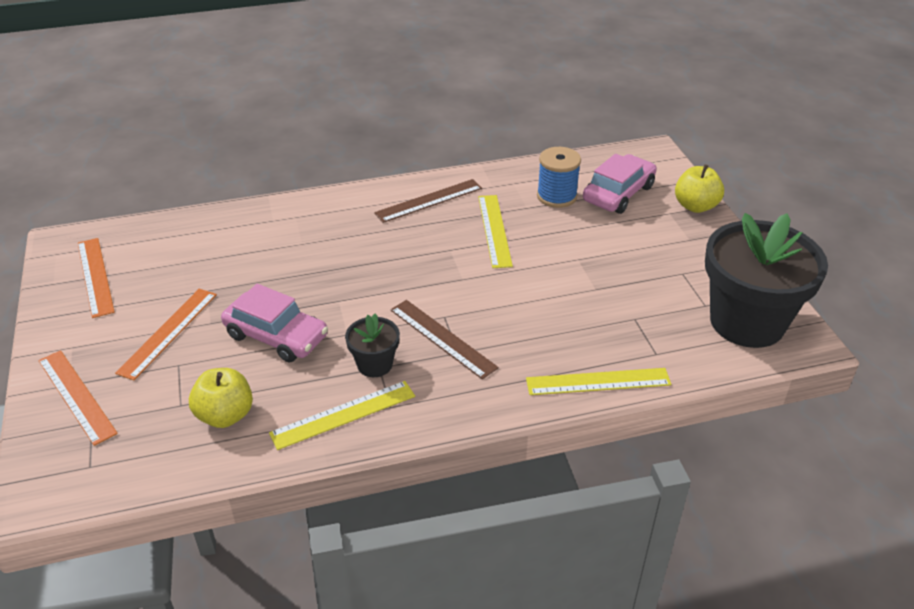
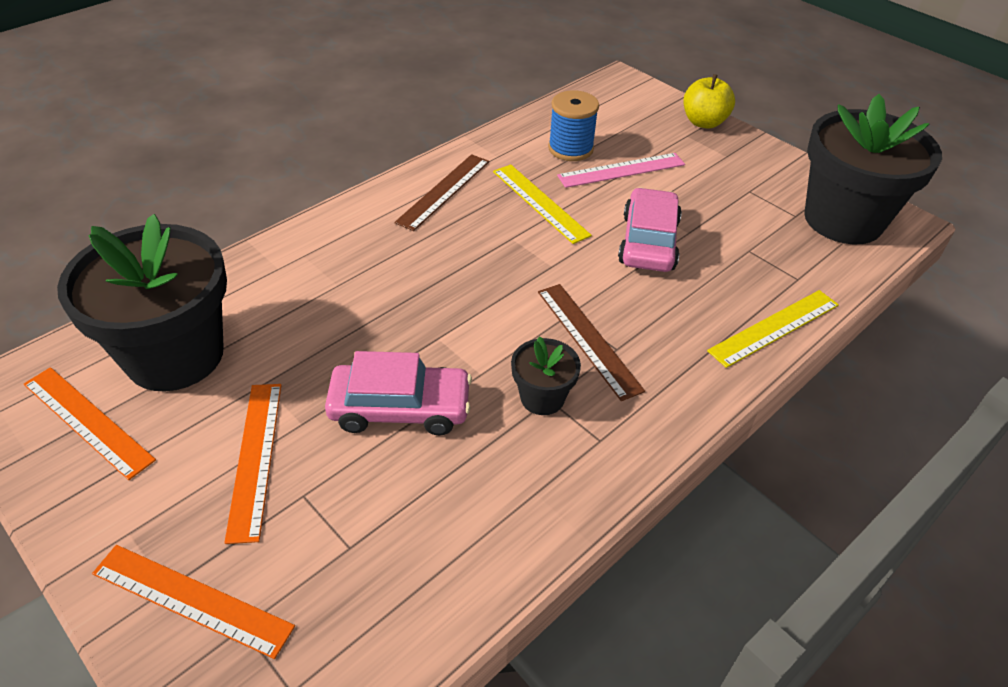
camera: 30 degrees left, 5 degrees up
yellow apple [189,368,253,428] -> none
yellow ruler [269,381,415,450] -> none
brown ruler [390,300,499,379] -> brown ruler turned 45 degrees clockwise [538,284,645,401]
pink car [583,154,657,214] -> pink car moved to [618,188,682,272]
none -> black flower pot [57,214,227,392]
none -> pink ruler [557,153,685,188]

